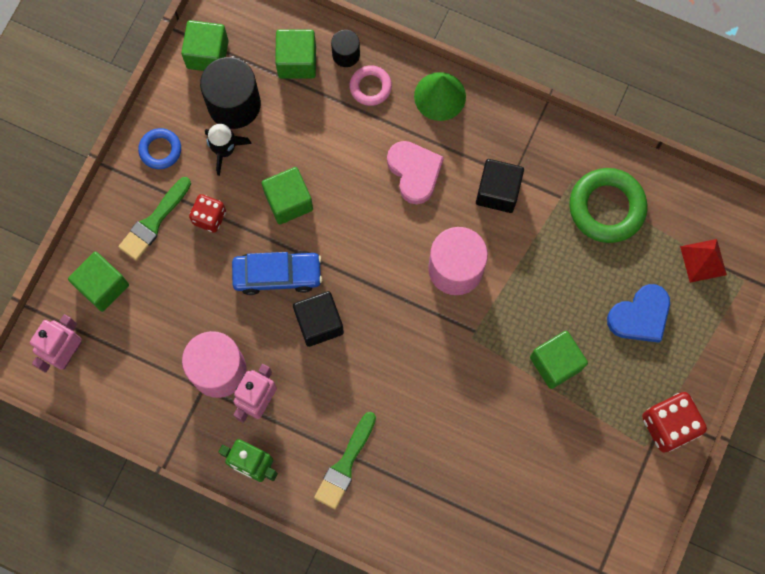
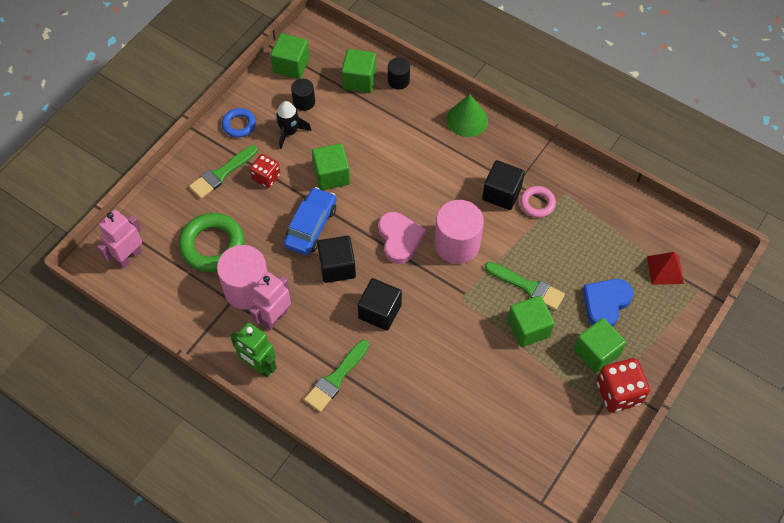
camera: 10 degrees right, 15 degrees down
green cube [68,252,129,312] -> green cube moved to [574,318,626,373]
black cylinder [200,57,261,129] -> black cylinder [291,79,315,111], size x0.52
blue car [232,251,322,295] -> blue car turned 75 degrees counterclockwise [284,187,337,255]
pink ring [350,65,392,106] -> pink ring moved to [520,186,556,218]
pink heart [387,141,444,204] -> pink heart moved to [379,212,426,264]
green ring [569,168,647,243] -> green ring moved to [179,213,245,272]
blue heart [607,284,670,343] -> blue heart turned 150 degrees clockwise [583,279,634,327]
none -> black cube [358,278,402,331]
none -> green brush [485,262,565,310]

